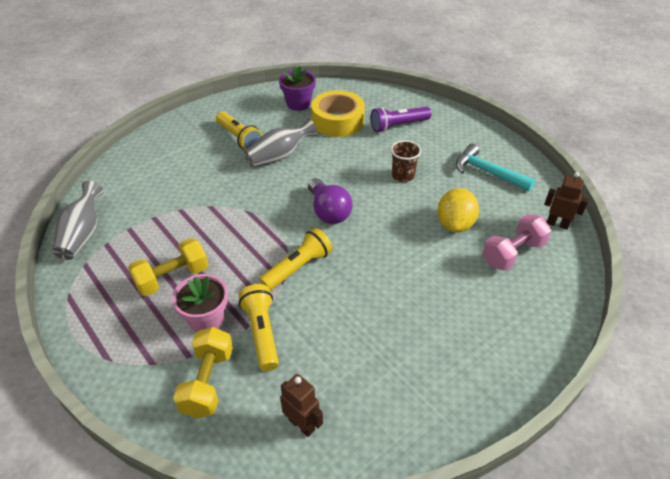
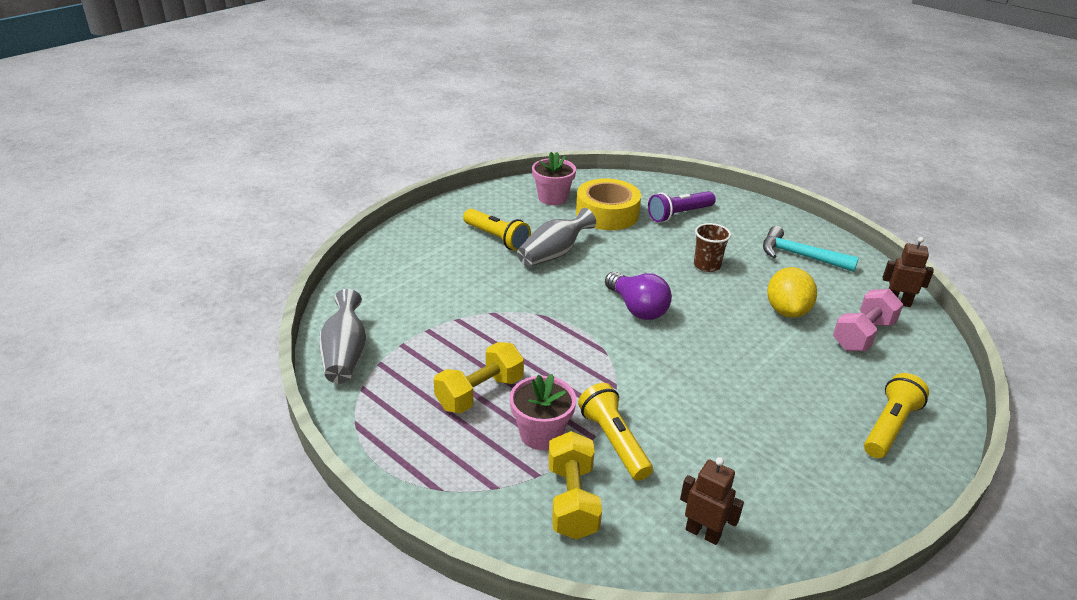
camera: 10 degrees left, 10 degrees down
yellow flashlight [259,228,332,291] -> yellow flashlight moved to [864,373,929,458]
purple flower pot [279,66,316,111] -> pink flower pot [532,152,576,205]

